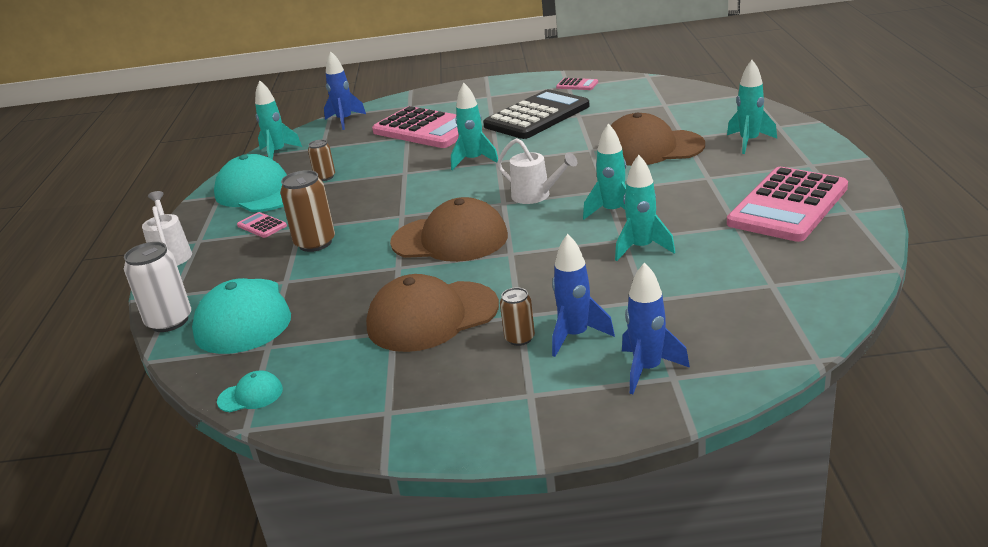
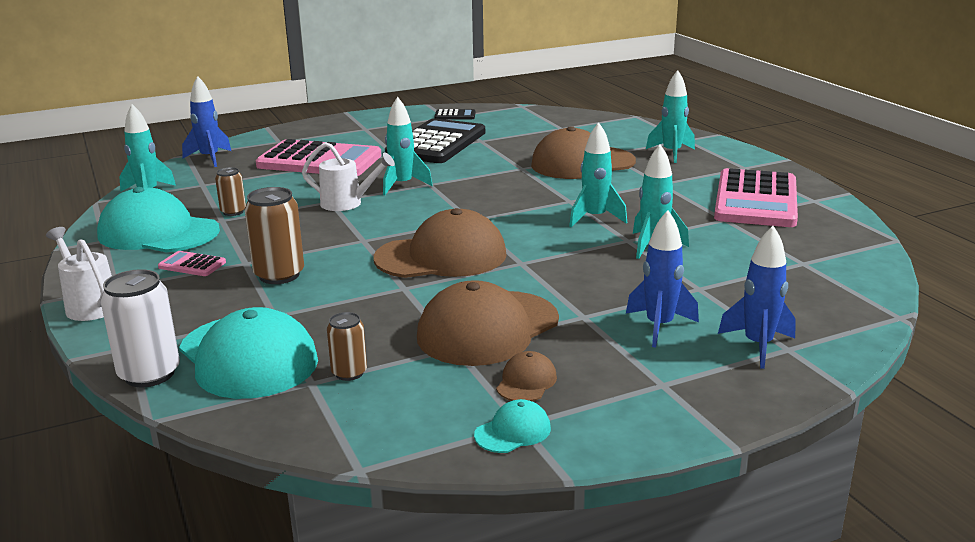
camera: 25 degrees left, 5 degrees down
turquoise cap [217,371,283,412] -> turquoise cap moved to [474,399,551,453]
white watering can [497,138,577,204] -> white watering can moved to [302,142,395,211]
brown can [500,287,535,346] -> brown can moved to [327,312,367,381]
pink calculator [556,78,598,90] -> black calculator [435,109,476,119]
none -> brown cap [496,351,557,401]

